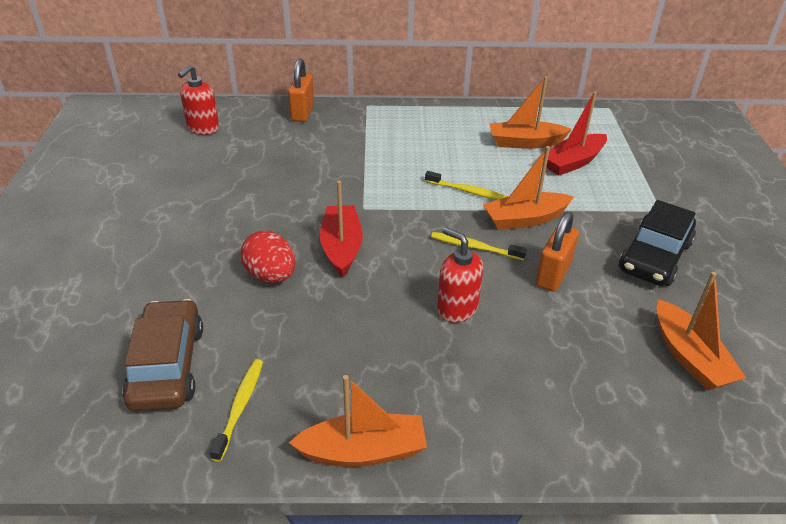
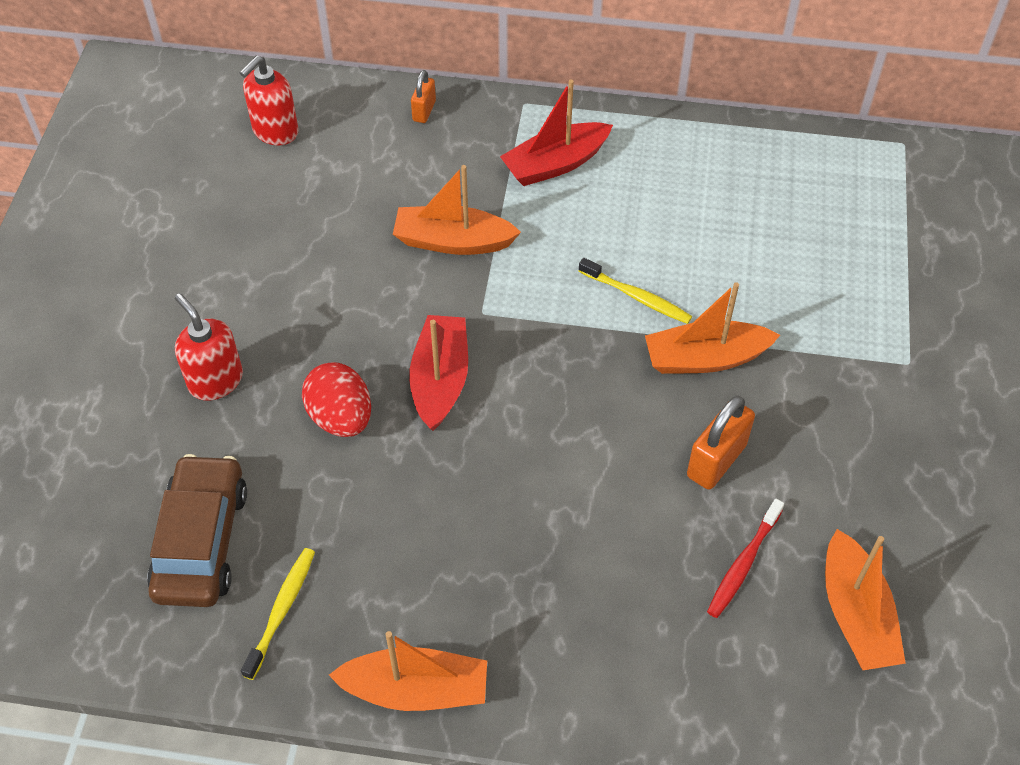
camera: 10 degrees right, 15 degrees up
orange padlock [288,58,314,122] -> orange padlock [411,70,436,123], size x0.59
yellow toothbrush [431,232,527,260] -> none
red soap dispenser [437,227,483,323] -> red soap dispenser moved to [175,293,243,401]
orange boat [490,76,572,149] -> orange boat moved to [393,165,521,255]
red boat [543,92,607,175] -> red boat moved to [500,79,613,186]
black car [619,200,696,286] -> none
none -> red toothbrush [707,499,784,618]

